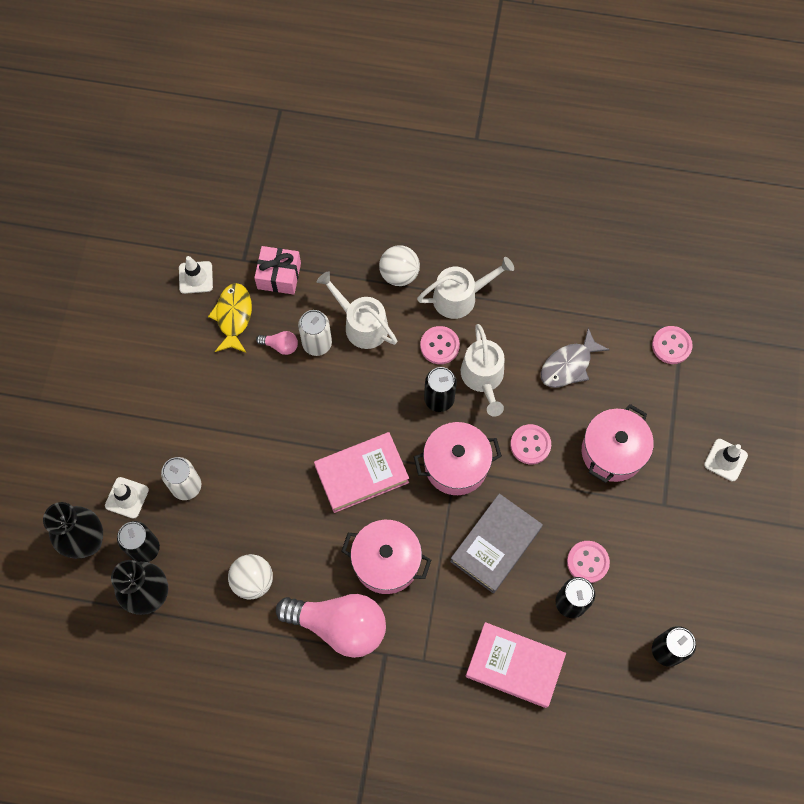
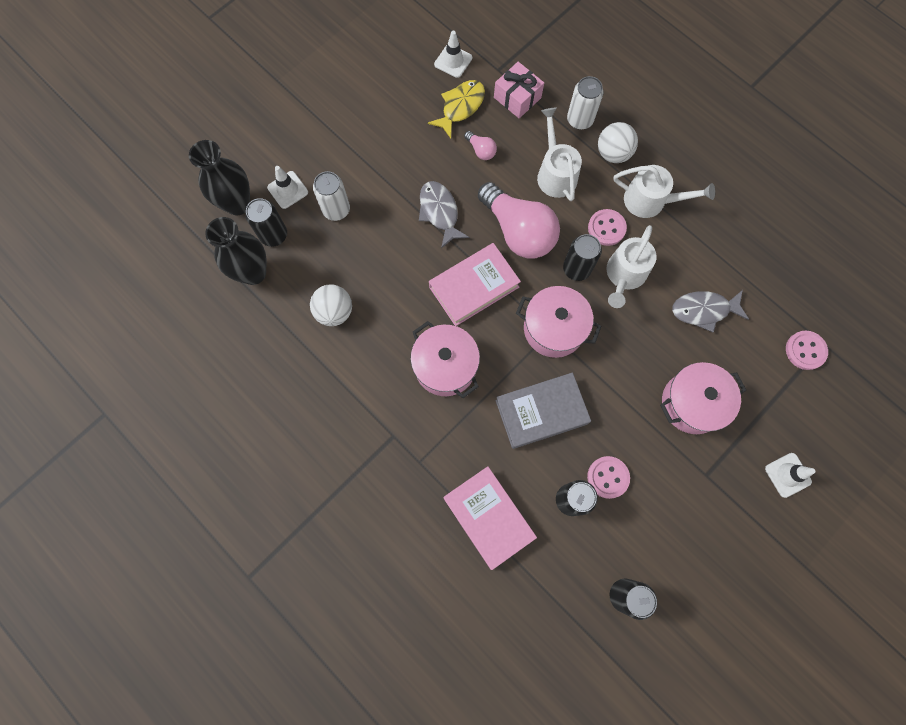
camera: 35 degrees right, 5 degrees up
pink light bulb [276,594,386,658] -> pink light bulb moved to [478,182,560,259]
white can [298,310,332,356] -> white can moved to [567,76,603,129]
pink book [314,432,409,513] -> pink book turned 45 degrees counterclockwise [429,243,521,326]
pink button [510,424,551,464] -> none
none -> grey fish [419,181,469,249]

